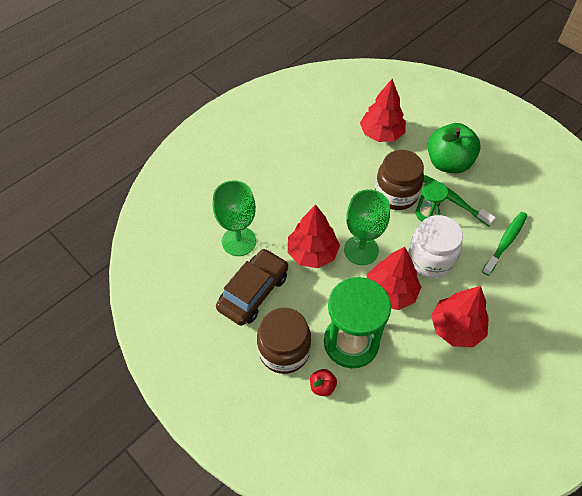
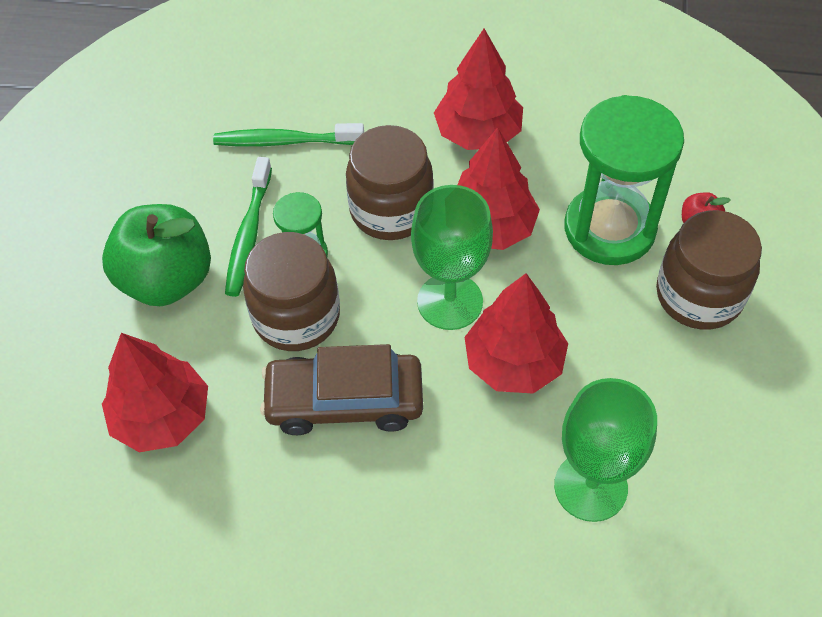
camera: 125 degrees left, 0 degrees up
brown car [216,248,288,326] -> brown car moved to [260,344,423,435]
white jar [408,215,463,278] -> brown jar [346,125,434,240]

